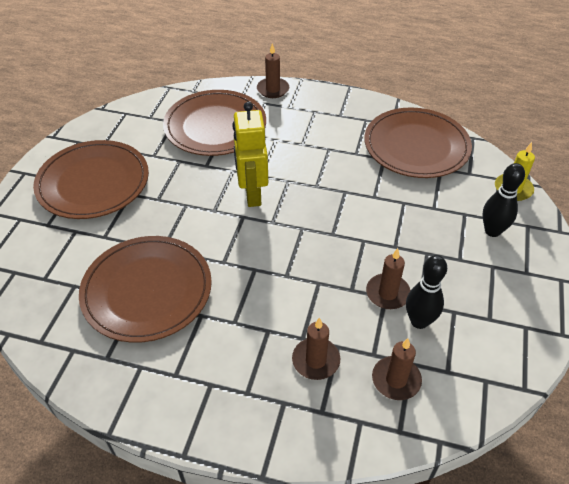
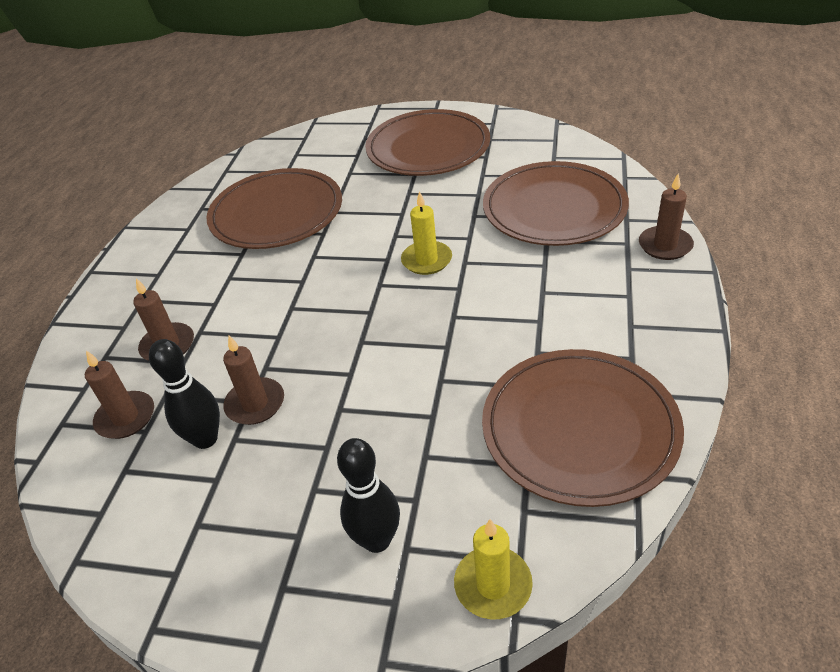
camera: 90 degrees right, 5 degrees down
yellow robot [232,102,268,207] -> yellow candle [401,191,452,275]

